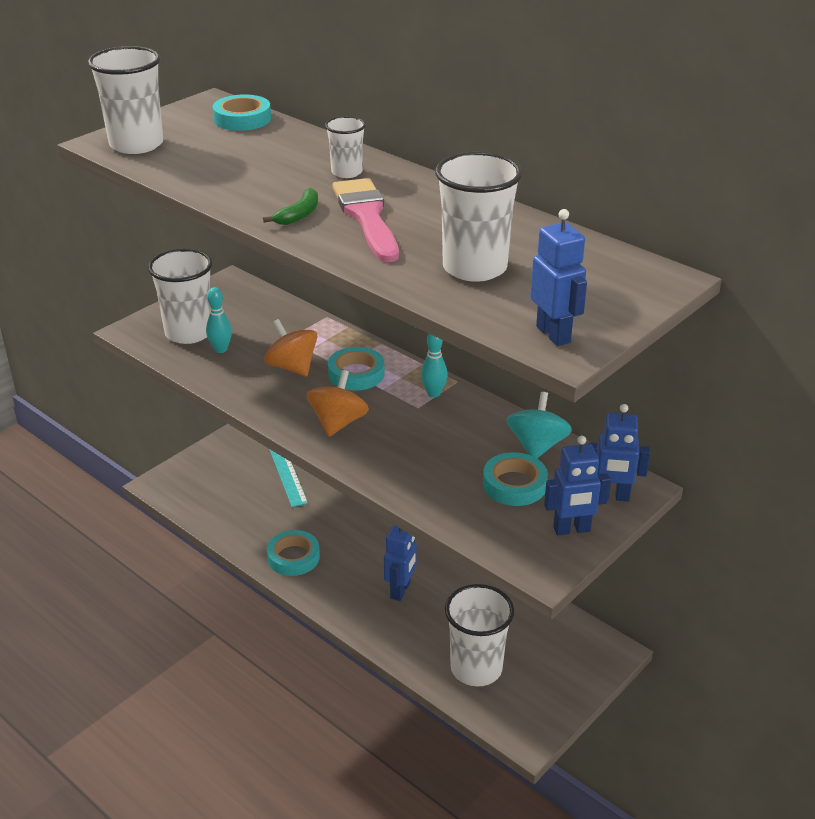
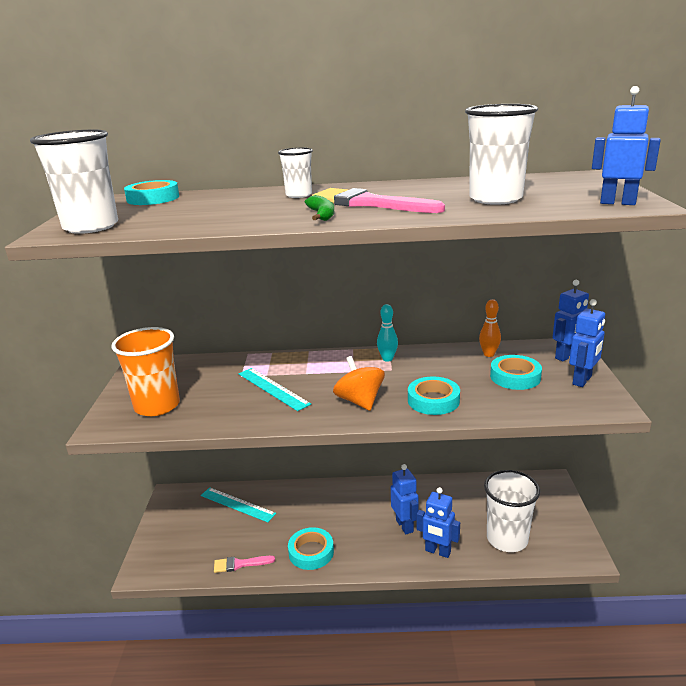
camera: 40 degrees left, 10 degrees down
white cup [148,248,213,344] -> orange cup [112,327,180,416]
turquoise bowling pin [206,287,232,353] -> none
orange spinning top [264,319,318,377] -> turquoise ruler [238,368,311,411]
turquoise tape [328,347,384,391] -> turquoise tape moved to [408,376,460,415]
turquoise spinning top [507,392,572,458] -> orange bowling pin [479,299,501,357]
none -> pink brush [214,556,275,573]
none -> blue robot [417,487,460,558]

